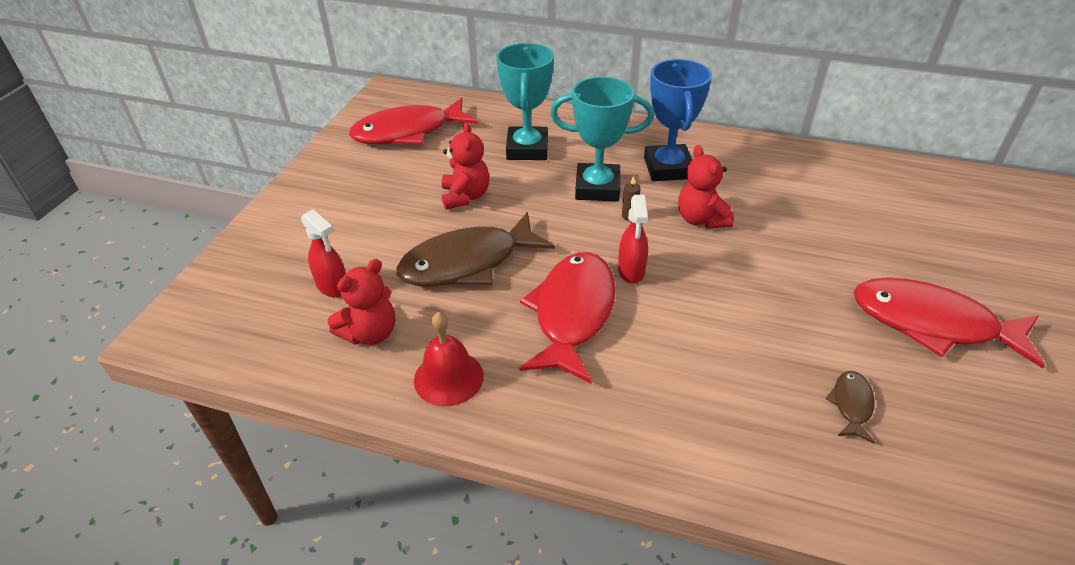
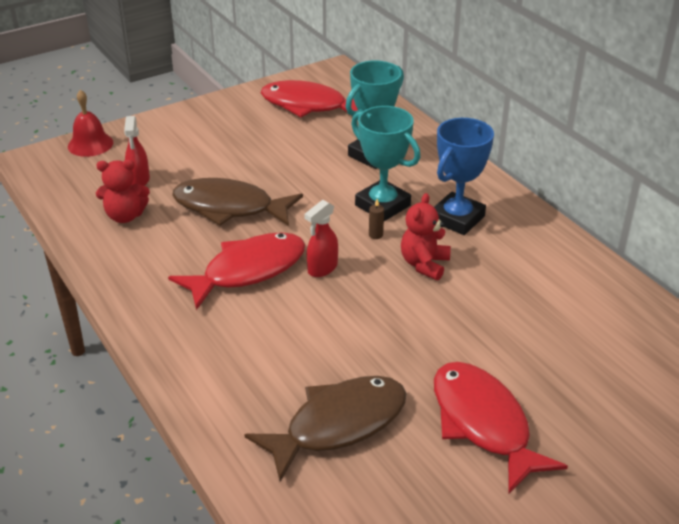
camera: 40 degrees right, 5 degrees down
red bell [414,312,484,406] -> red bell moved to [68,90,113,157]
red teddy bear [442,122,489,210] -> none
brown fish [826,371,875,444] -> brown fish [244,376,407,482], size x2.26

